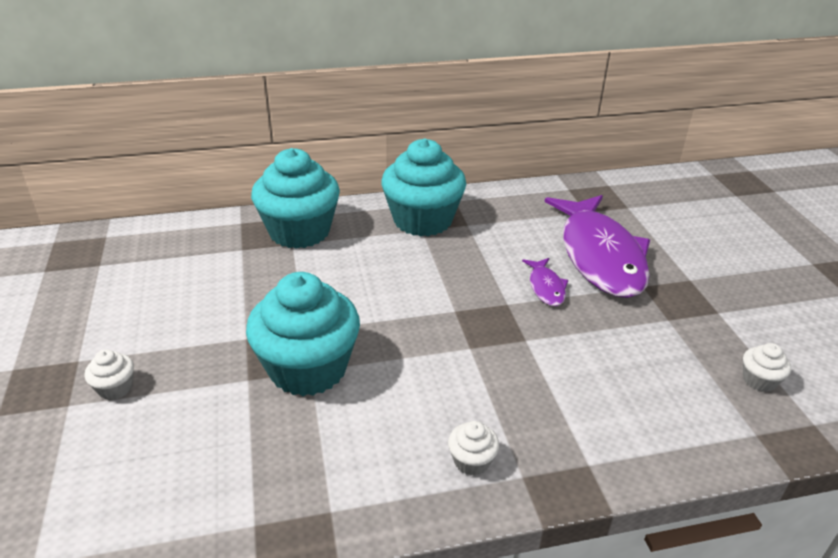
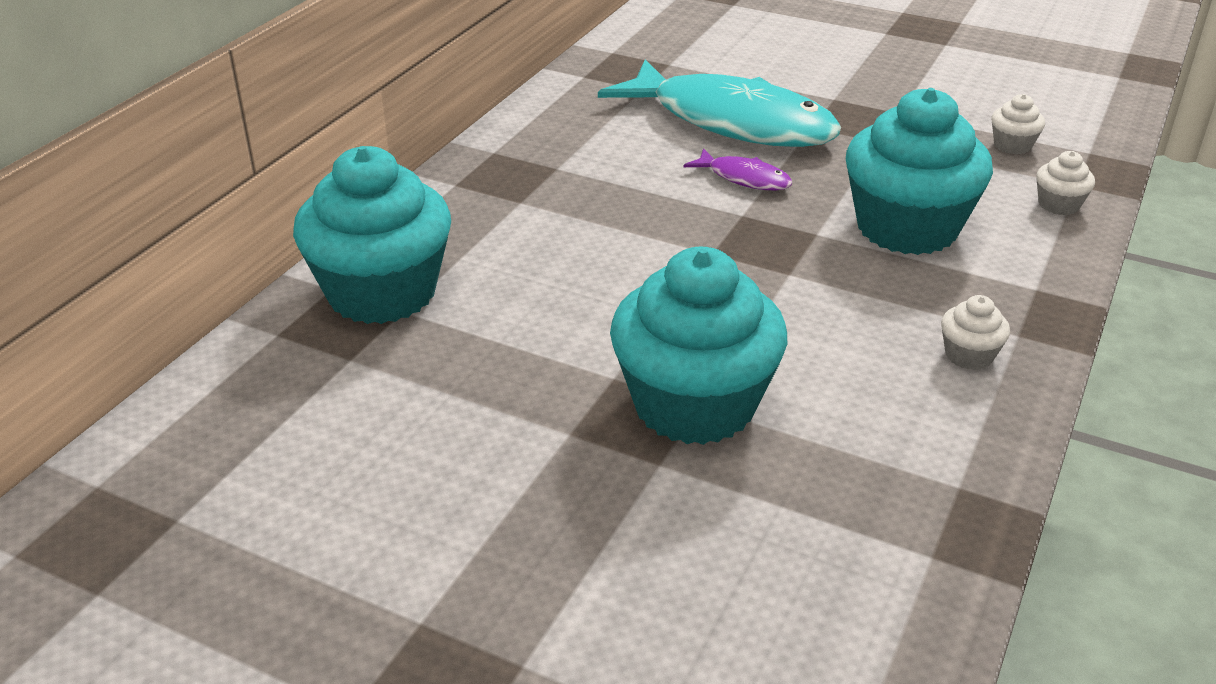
camera: 50 degrees left, 0 degrees up
white cupcake [85,349,134,400] -> white cupcake moved to [1036,151,1095,215]
turquoise cupcake [381,138,466,236] -> turquoise cupcake moved to [846,88,993,255]
purple fish [544,195,650,298] -> turquoise fish [598,59,841,147]

